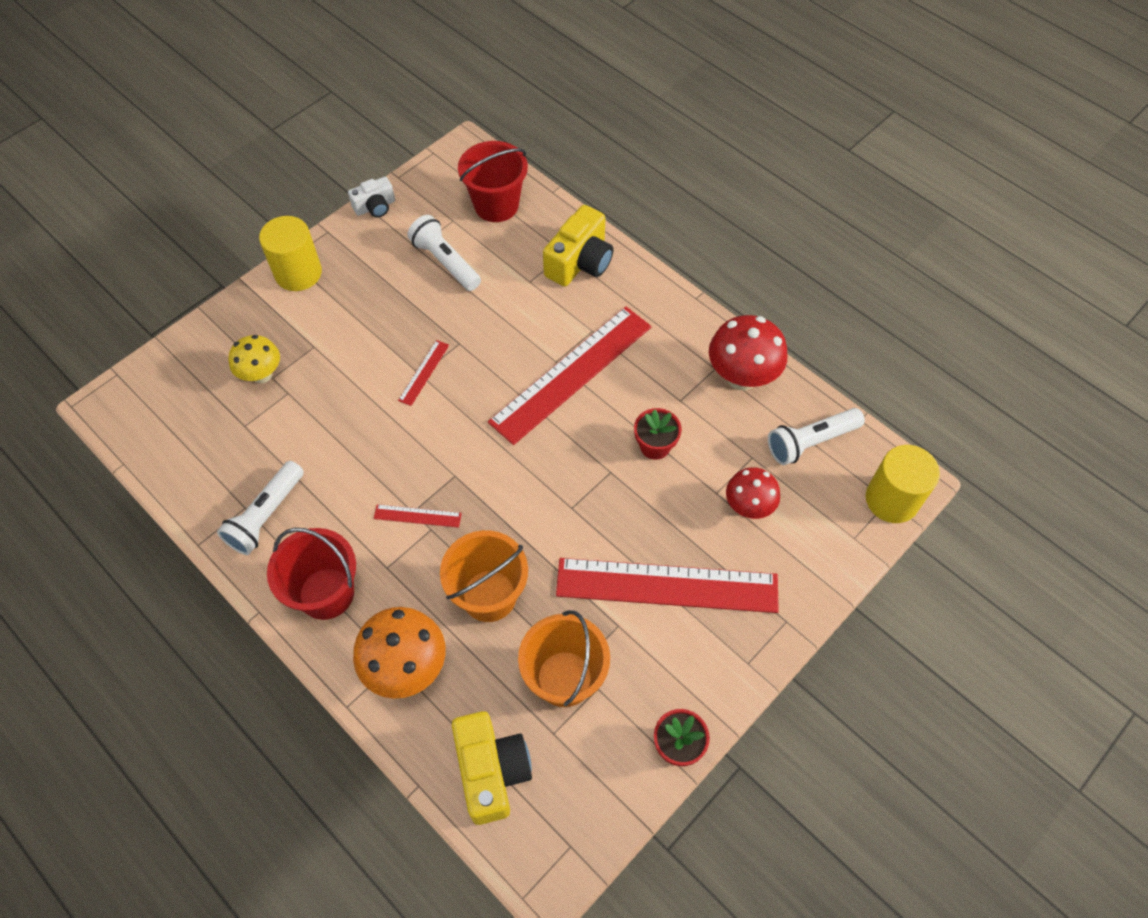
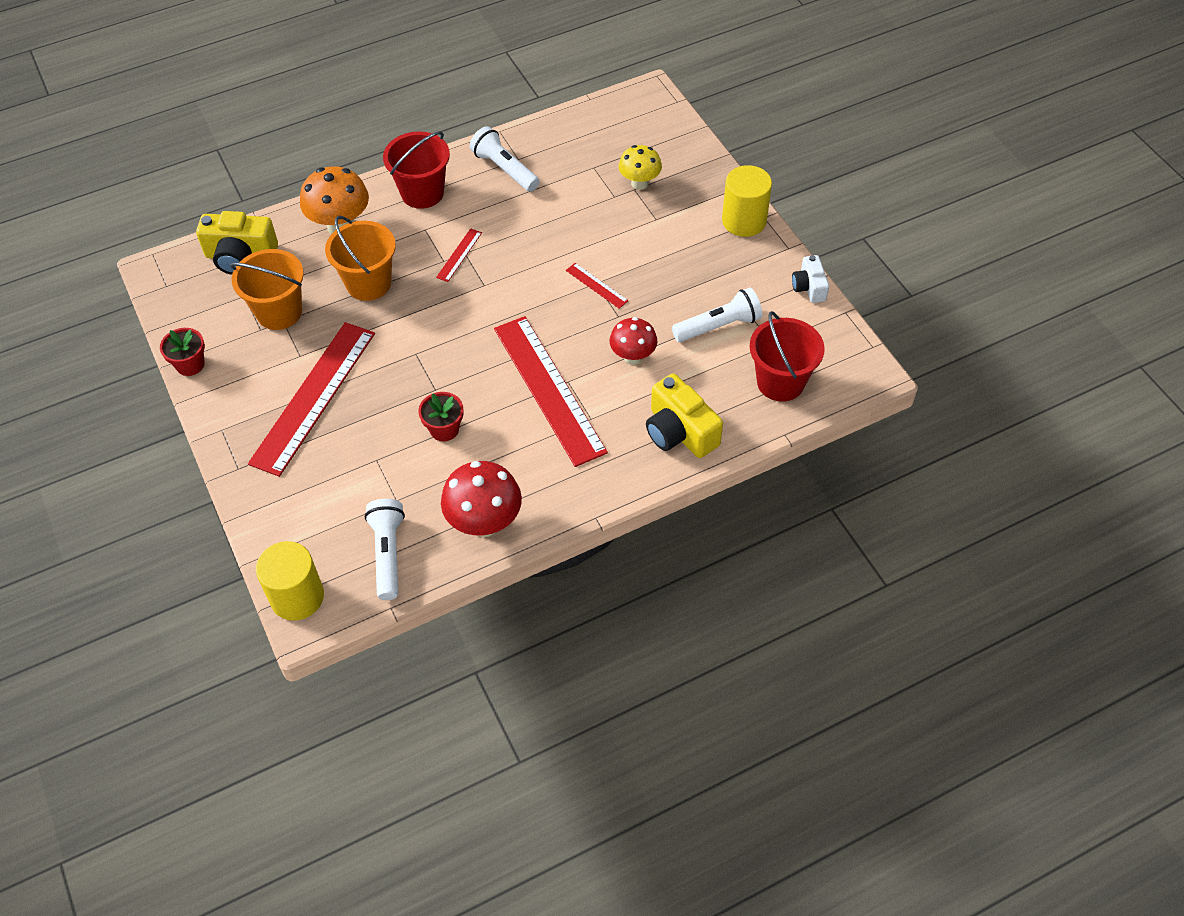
camera: 110 degrees right, 5 degrees down
red mushroom [726,467,780,519] -> red mushroom moved to [610,317,657,365]

